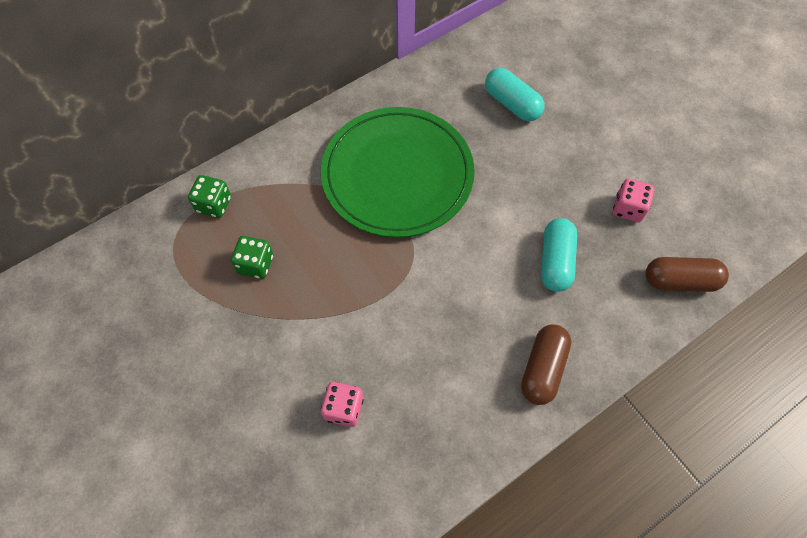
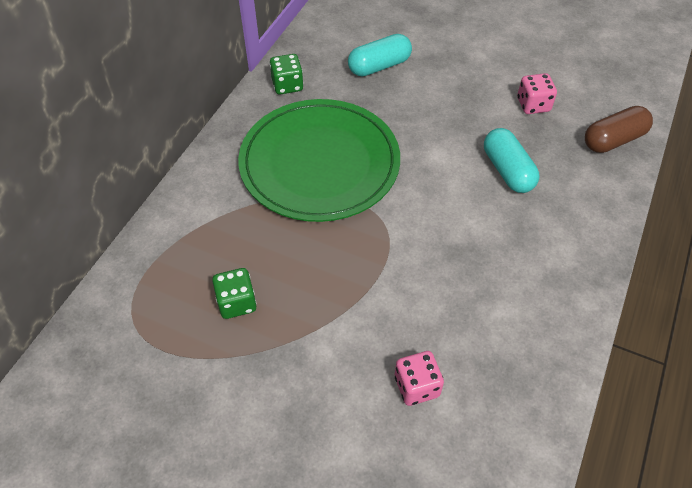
camera: 30 degrees left, 10 degrees down
green dice [188,175,231,218] -> green dice moved to [270,54,303,94]
turquoise capsule [485,68,545,122] -> turquoise capsule turned 45 degrees counterclockwise [348,34,412,76]
brown capsule [521,325,571,405] -> none

